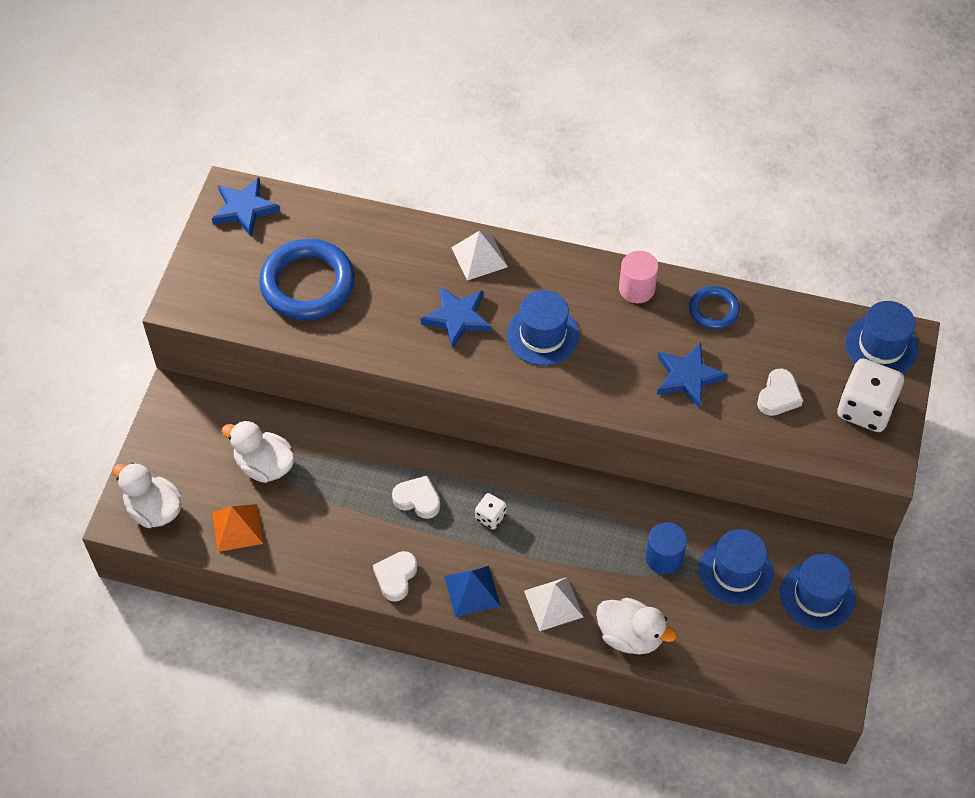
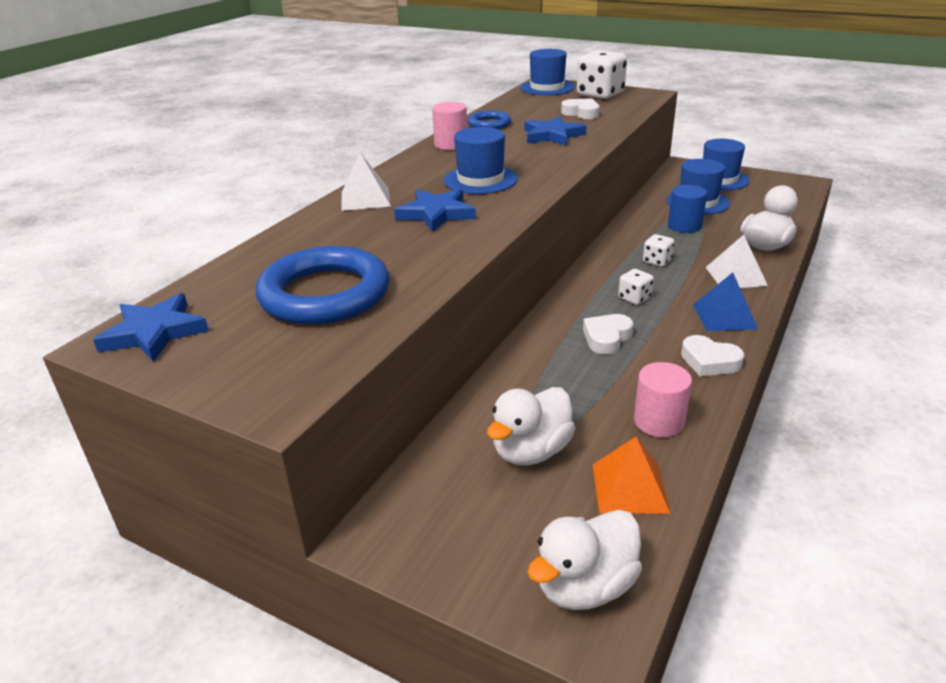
camera: 75 degrees left, 25 degrees down
none -> pink cylinder [634,362,692,437]
none -> white dice [643,234,675,267]

